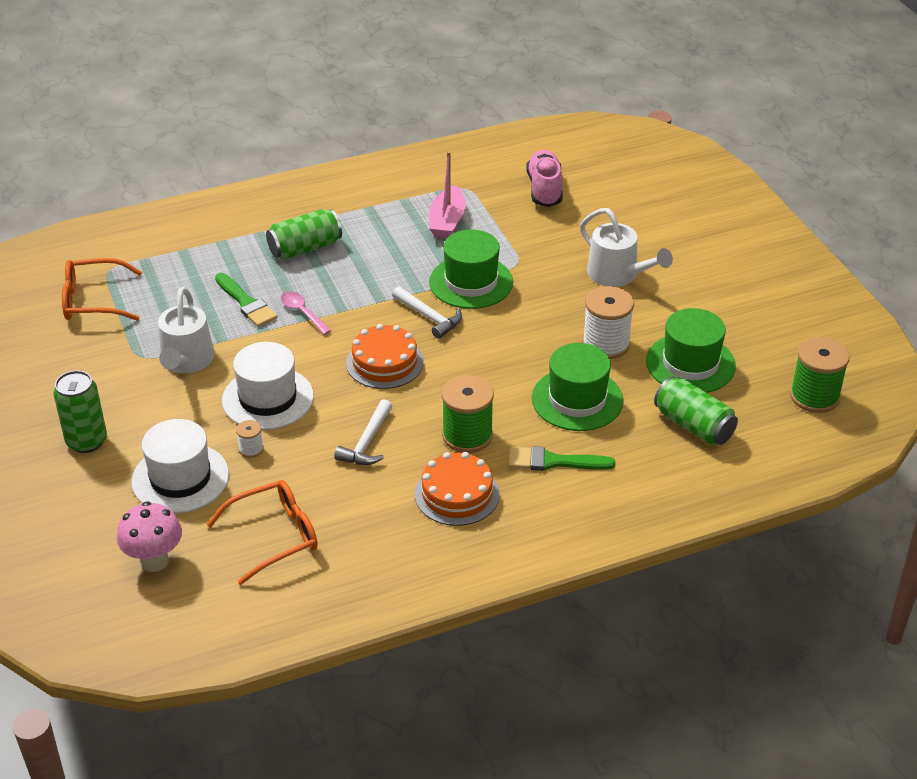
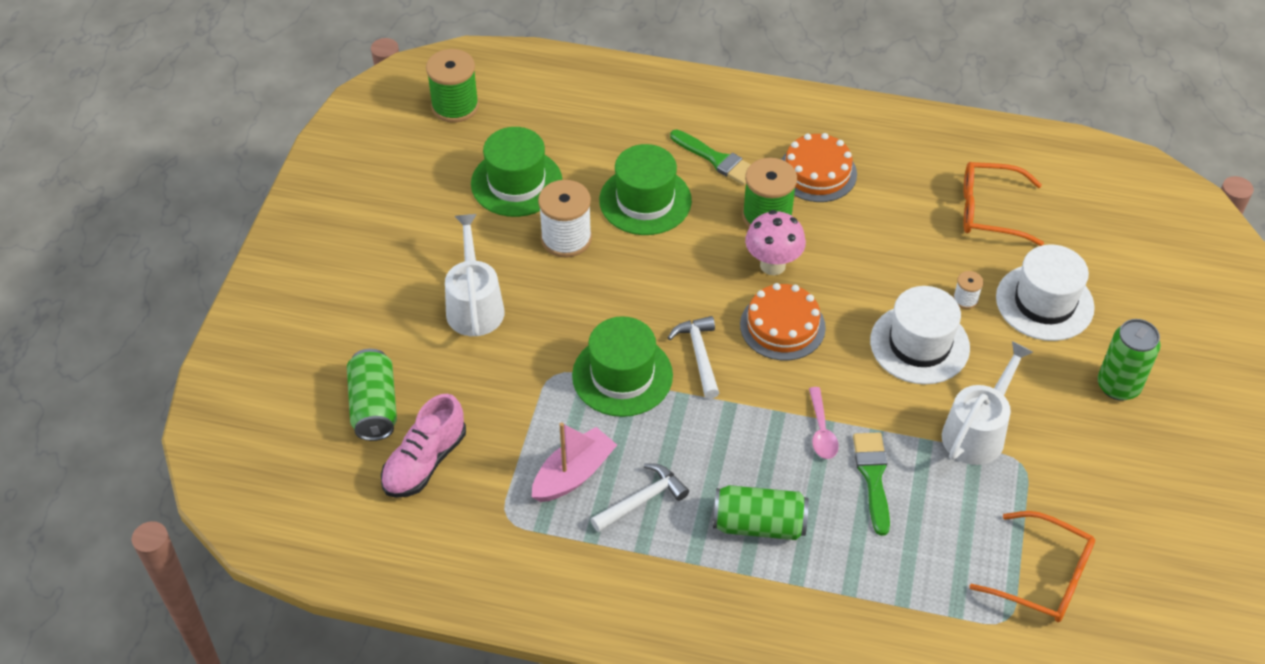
camera: 145 degrees left, 10 degrees up
pink mushroom [117,501,182,572] -> pink mushroom moved to [745,210,806,275]
white hammer [334,399,392,465] -> white hammer moved to [590,464,689,532]
green can [654,376,738,445] -> green can moved to [347,349,397,441]

